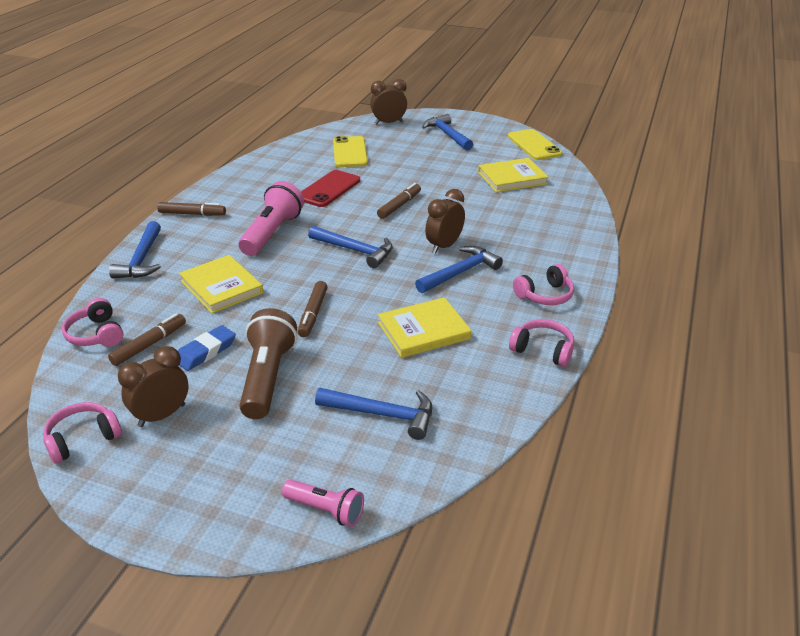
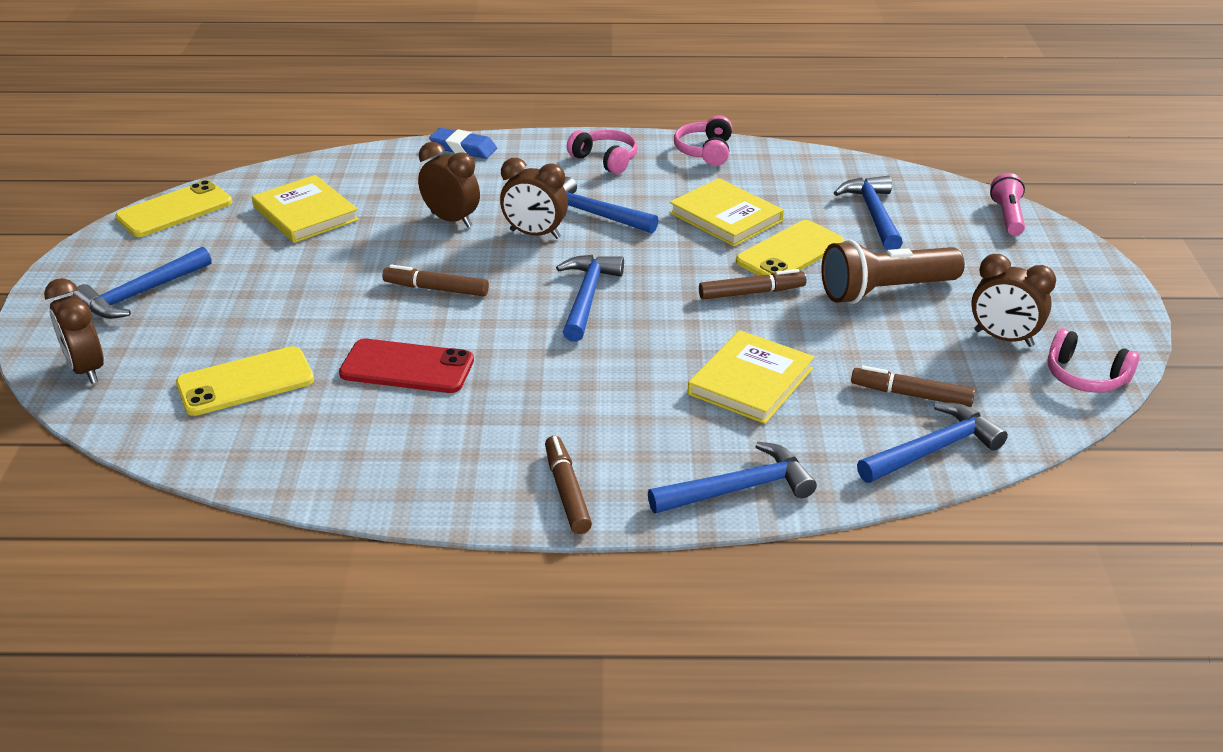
camera: 110 degrees left, 0 degrees up
pink headphones [62,298,123,347] -> blue hammer [857,403,1008,483]
blue eraser [178,325,236,371] -> blue eraser moved to [429,128,497,159]
pink flashlight [239,181,304,256] -> none
none -> brown clock [418,142,480,228]
none -> yellow phone [736,220,844,276]

